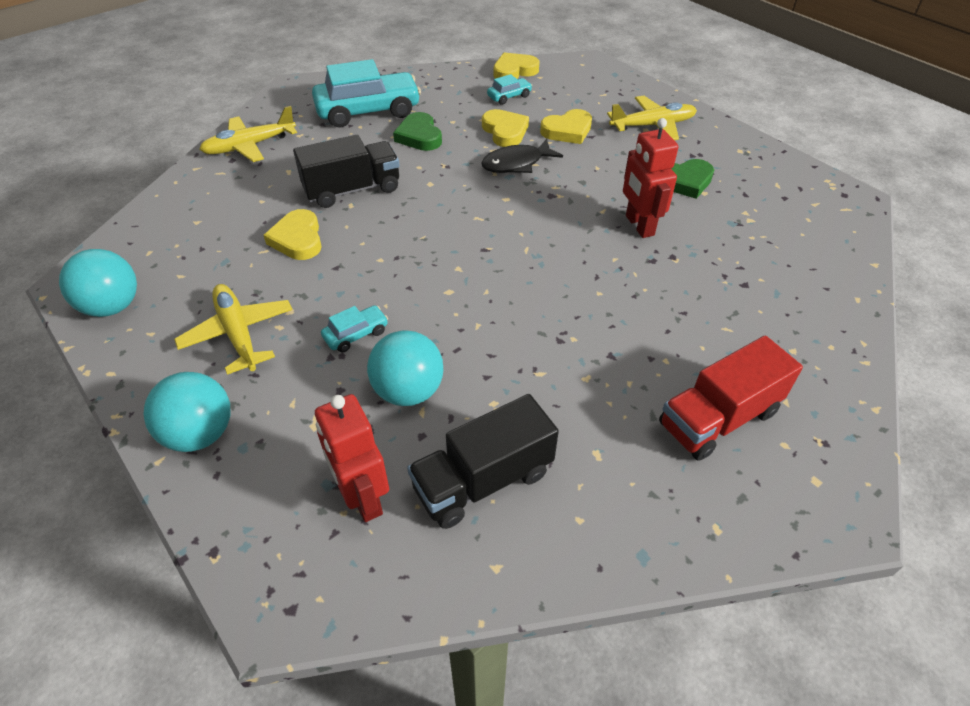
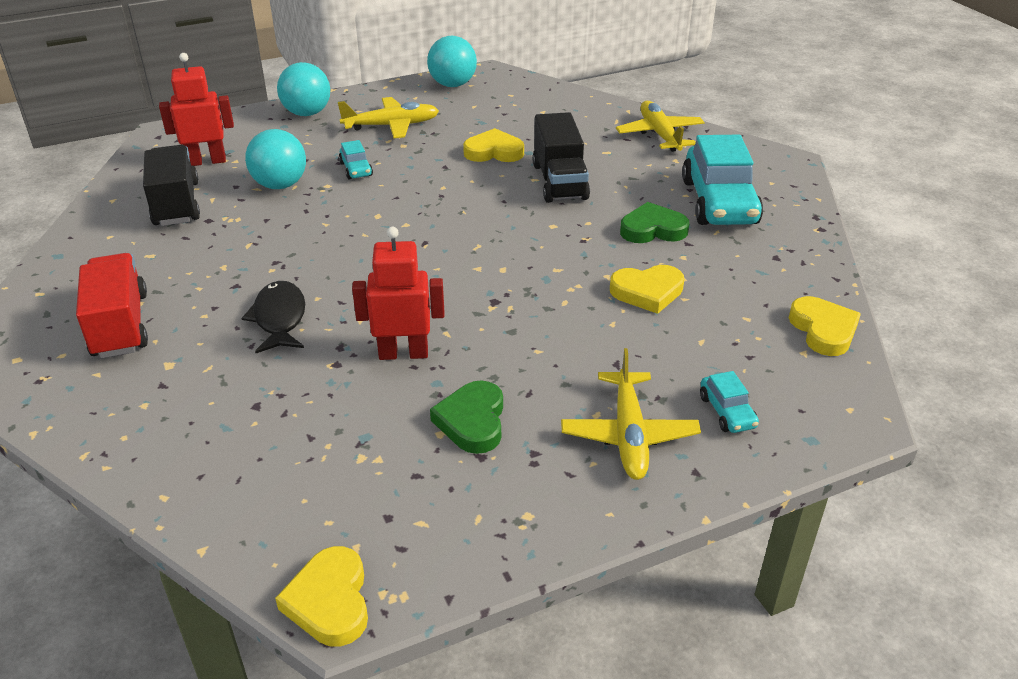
camera: 105 degrees right, 10 degrees down
black fish [481,139,563,173] -> black fish moved to [241,281,305,353]
turquoise car [487,74,532,105] -> turquoise car moved to [700,371,759,433]
yellow heart [540,109,592,144] -> yellow heart moved to [275,546,368,647]

